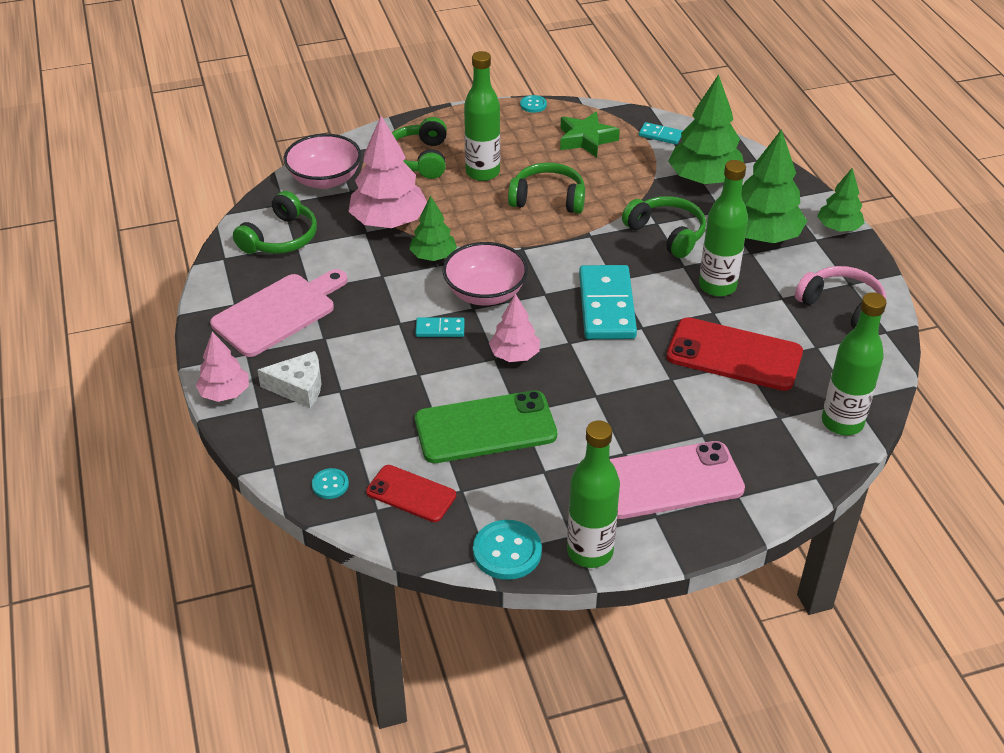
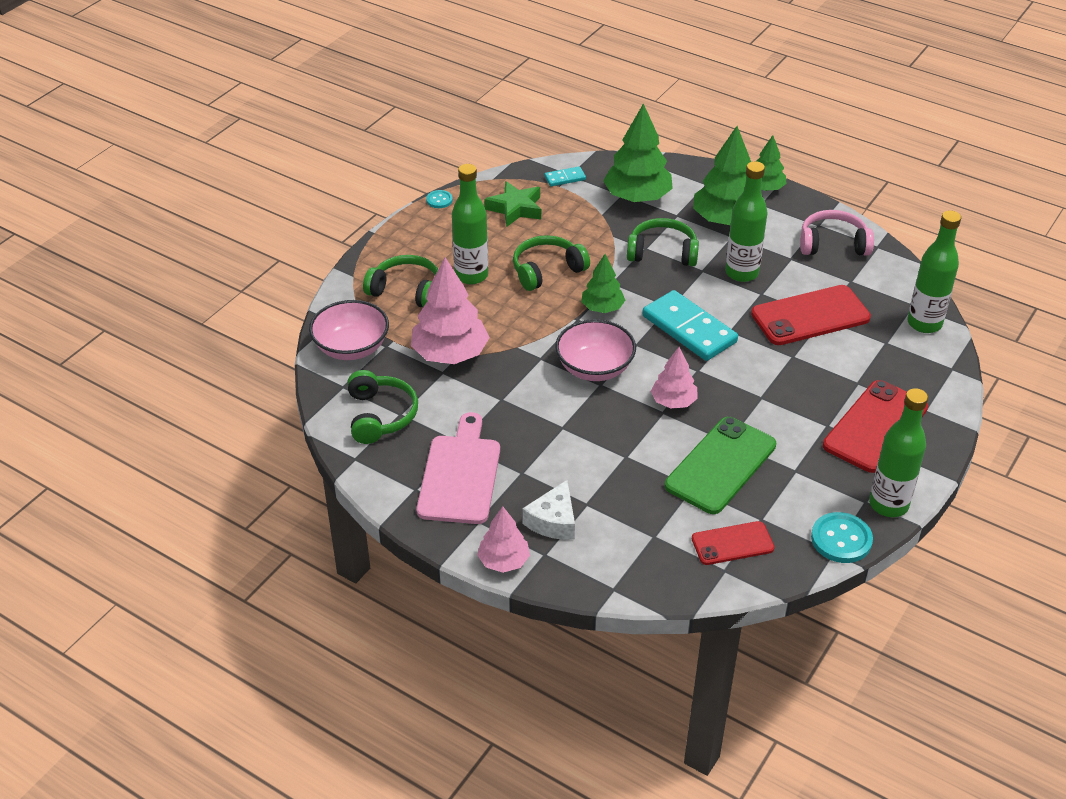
camera: 40 degrees left, 0 degrees up
white cheese [257,351,321,408] -> white cheese turned 150 degrees clockwise [522,480,575,540]
turquoise button [312,468,349,499] -> none
green headphones [392,117,447,179] -> green headphones turned 150 degrees clockwise [363,255,438,307]
green tree [409,196,457,261] -> green tree moved to [581,254,625,313]
turquoise domino [415,317,465,337] -> none
pink phone [610,441,745,519] -> red phone [823,380,928,473]

